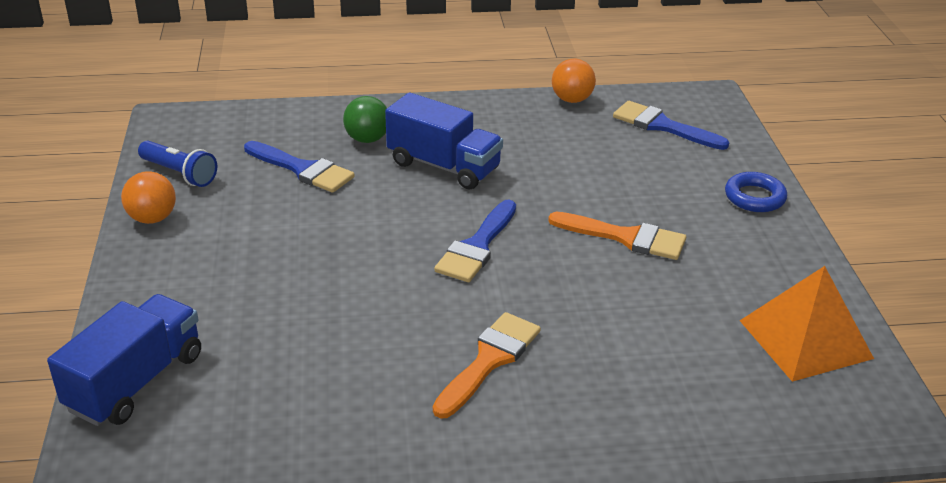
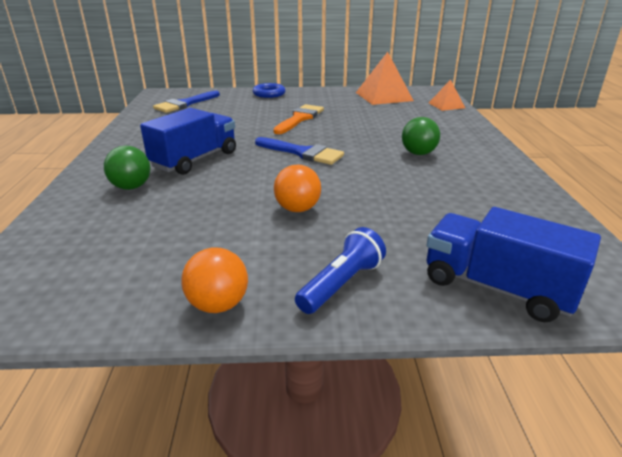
camera: 85 degrees left, 5 degrees down
blue flashlight [138,141,217,187] -> blue flashlight moved to [295,227,386,314]
blue brush [244,141,355,193] -> none
orange brush [433,312,541,419] -> green ball [402,117,440,155]
orange ball [552,59,596,103] -> orange ball moved to [274,164,321,212]
none -> orange pyramid [429,79,465,111]

